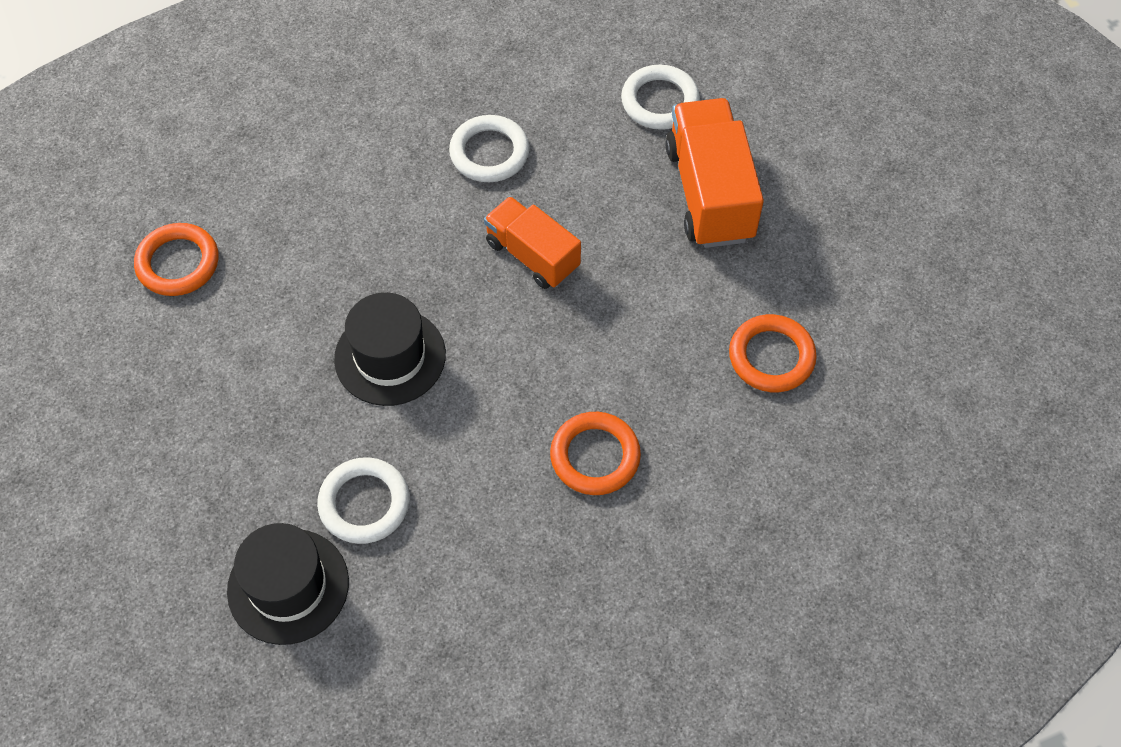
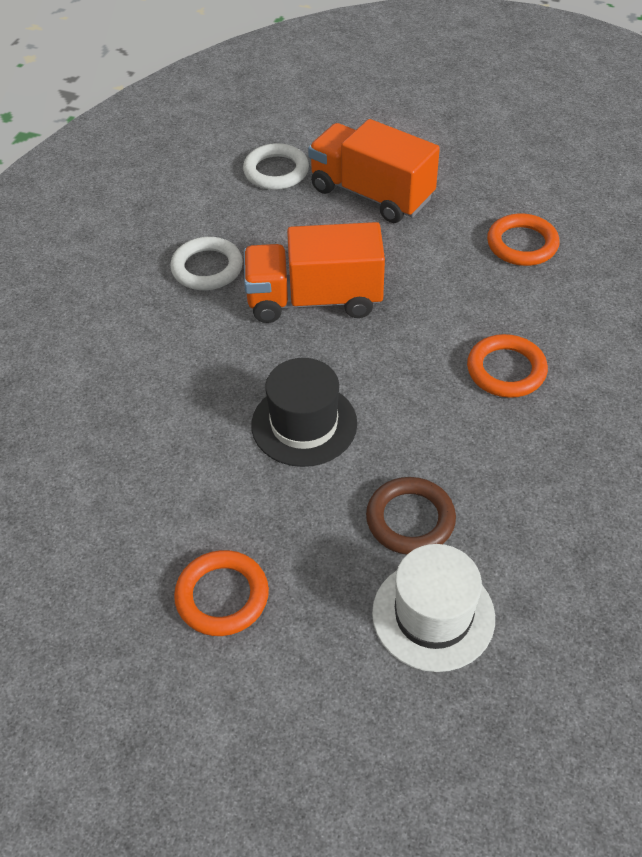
camera: 45 degrees left, 10 degrees down
orange ring [134,223,219,296] -> orange ring moved to [174,550,269,636]
black hat [227,523,349,645] -> white hat [372,544,495,672]
white ring [317,457,410,544] -> brown ring [366,477,456,554]
orange truck [484,196,581,289] -> orange truck [244,222,385,323], size x1.53

